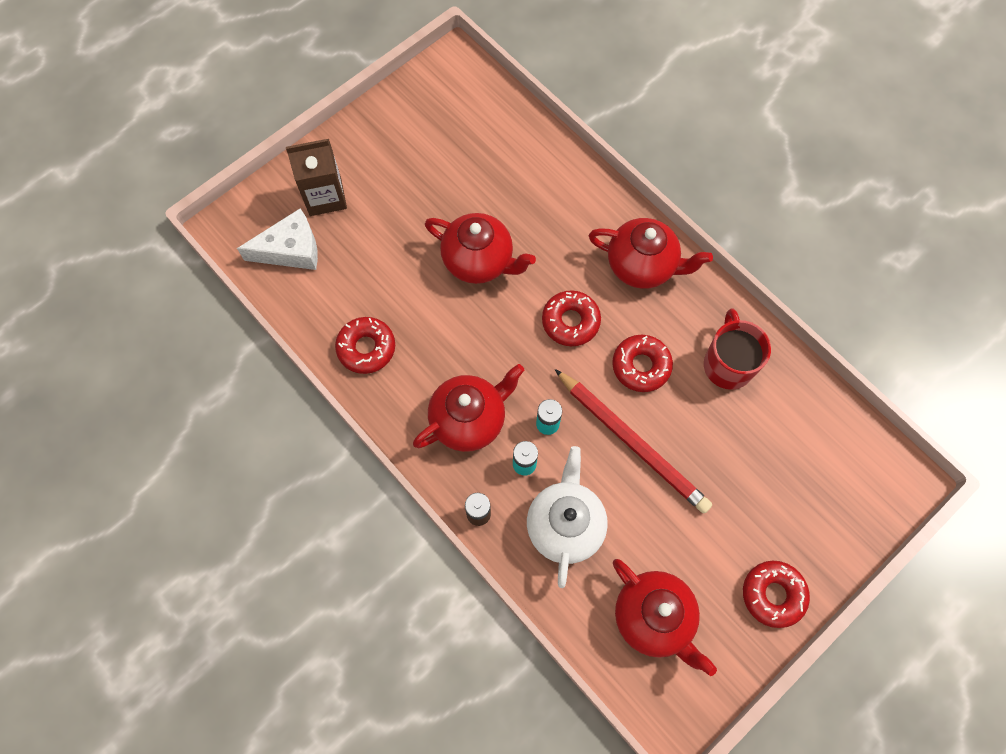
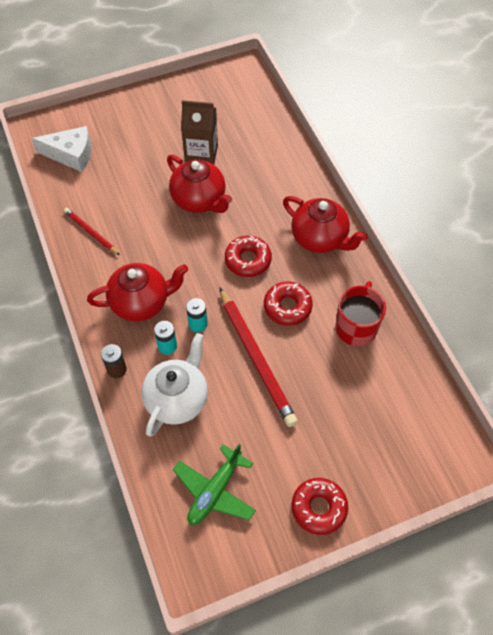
camera: 20 degrees right, 10 degrees down
brown carton [286,139,347,216] -> brown carton moved to [181,100,218,165]
red donut [335,317,395,374] -> red pencil [64,208,120,255]
red teapot [613,559,717,676] -> green plane [173,444,256,525]

